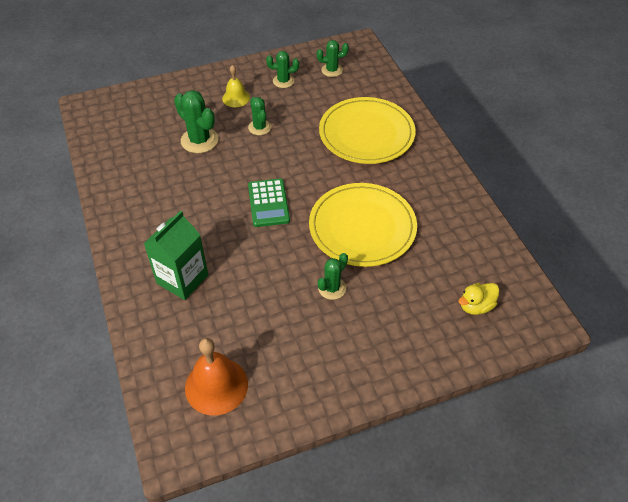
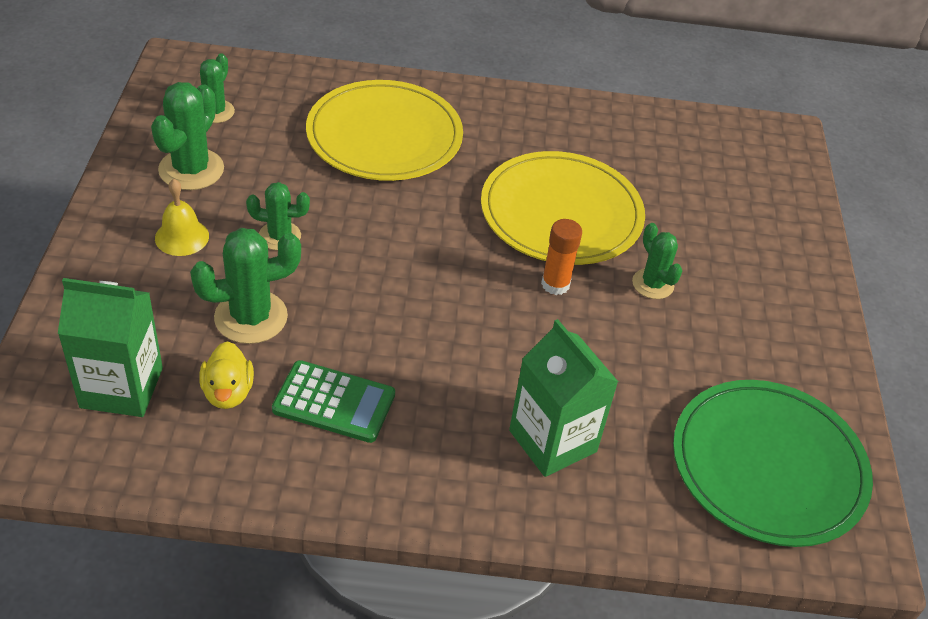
camera: 70 degrees left, 5 degrees down
orange bell [185,338,248,415] -> green plate [673,380,873,547]
green calculator [248,179,290,227] -> green calculator moved to [272,360,395,443]
green cactus [266,51,299,88] -> green cactus [151,82,224,190], size x1.60
yellow duck [458,283,499,315] -> yellow duck moved to [199,341,254,409]
none -> green carton [58,278,163,417]
none -> orange glue stick [541,219,582,295]

